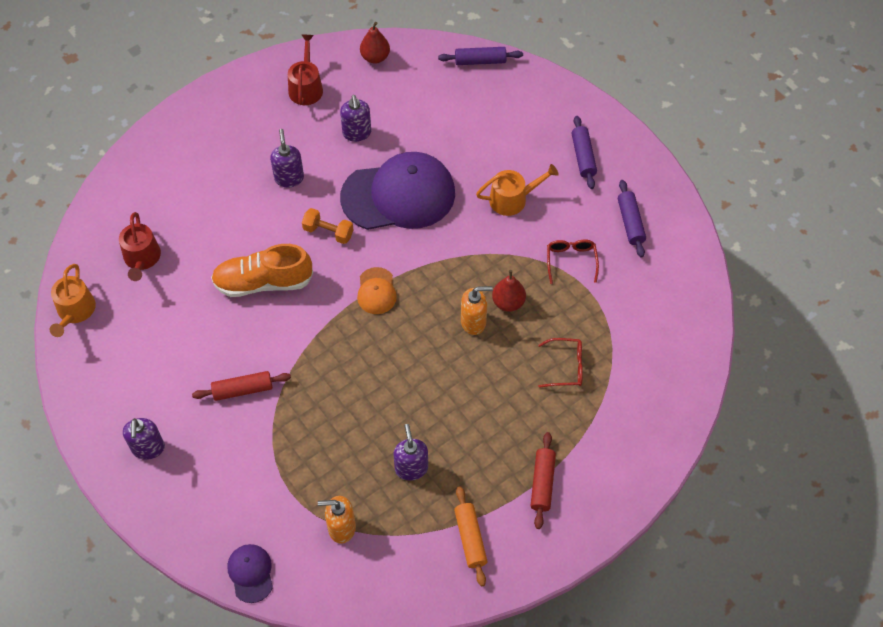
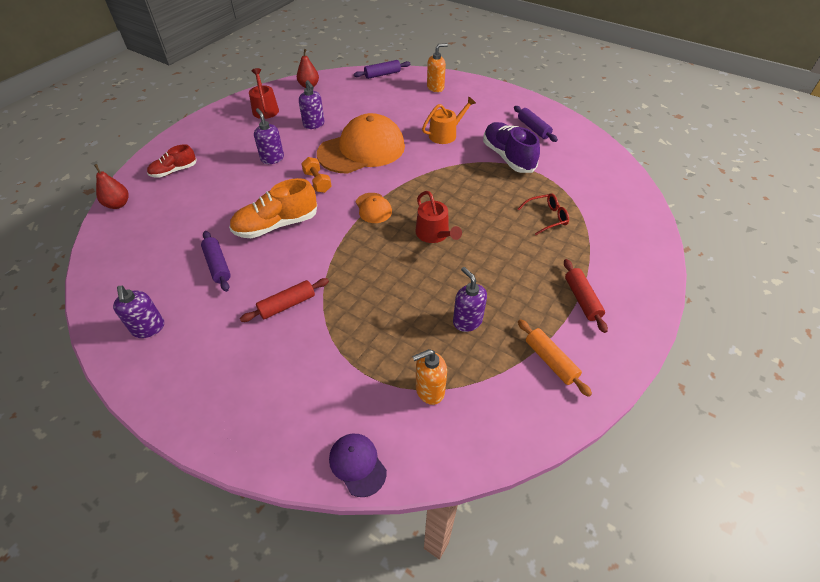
camera: 20 degrees left, 10 degrees down
orange watering can [50,264,96,337] -> none
red watering can [119,212,161,281] -> red watering can moved to [415,191,462,243]
purple soap dispenser [123,418,165,460] -> purple soap dispenser moved to [113,286,164,338]
orange dumbbell [302,208,353,244] -> orange dumbbell turned 60 degrees clockwise [301,157,331,193]
purple cap [340,152,455,230] -> orange cap [317,113,405,174]
orange soap dispenser [461,286,493,335] -> orange soap dispenser moved to [427,43,448,92]
red pear [492,270,526,312] -> red pear moved to [94,164,129,209]
red glasses [547,239,599,284] -> purple shoe [483,122,540,173]
purple rolling pin [572,116,597,189] -> purple rolling pin moved to [201,231,231,292]
none -> red shoe [147,144,197,178]

